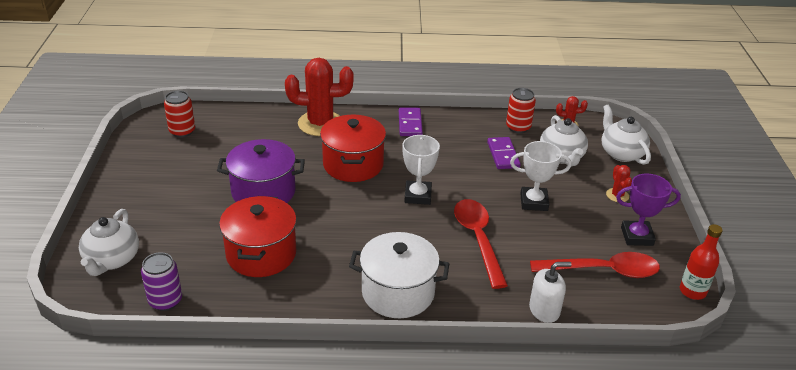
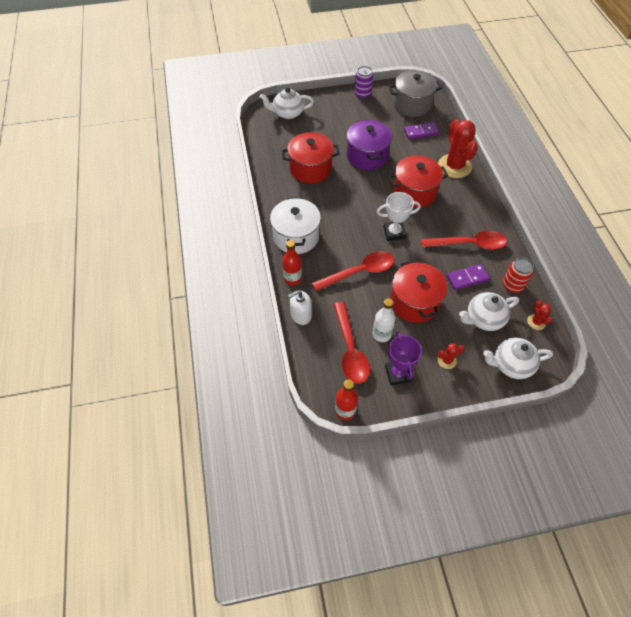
camera: 80 degrees right, 20 degrees up
purple can [141,252,182,311] -> purple can moved to [354,66,373,99]
red can [164,91,195,138] -> grey pot [389,70,442,117]
purple domino [399,107,423,136] -> purple domino moved to [404,122,439,139]
white trophy [510,141,572,211] -> red pot [390,260,447,323]
white soap dispenser [529,262,571,323] -> white soap dispenser turned 90 degrees clockwise [288,290,312,325]
white teapot [602,105,651,165] -> white teapot turned 150 degrees counterclockwise [483,338,553,379]
none -> red bottle [282,240,302,285]
none -> white bottle [373,298,396,342]
none -> red spoon [421,231,507,250]

